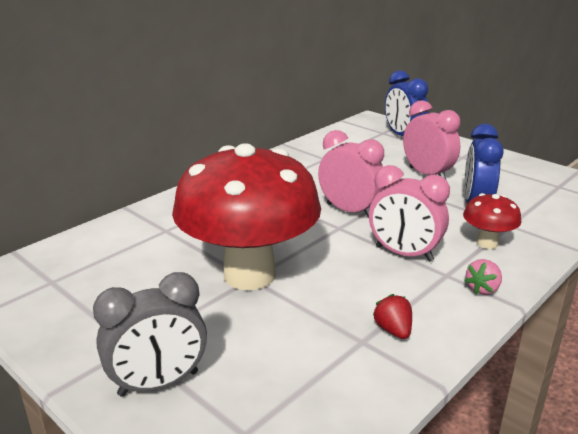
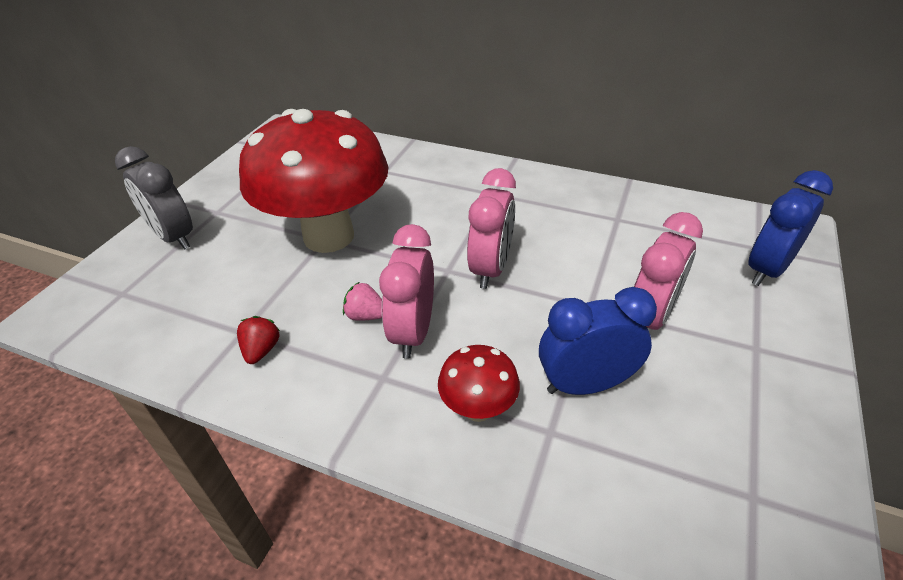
camera: 70 degrees right, 15 degrees up
red strawberry [373,294,412,339] -> red strawberry turned 45 degrees counterclockwise [237,316,280,364]
pink strawberry [464,259,502,295] -> pink strawberry moved to [343,282,382,321]

